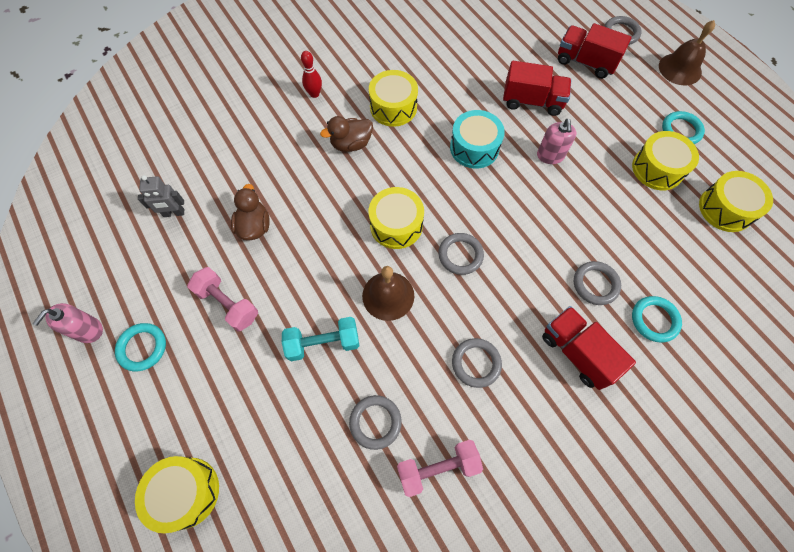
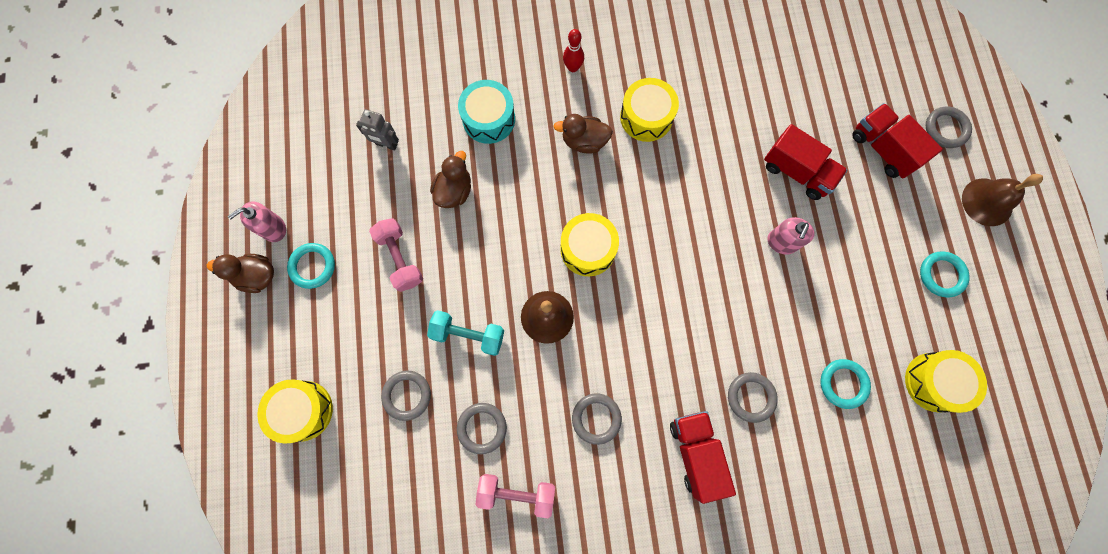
camera: 25 degrees right, 10 degrees up
grey ring [438,233,484,275] -> grey ring moved to [381,370,431,421]
turquoise drum [450,110,505,169] -> turquoise drum moved to [458,80,515,144]
yellow drum [632,131,699,190] -> none
turquoise ring [632,296,682,342] -> turquoise ring moved to [820,359,871,409]
none -> brown duck [207,254,274,293]

